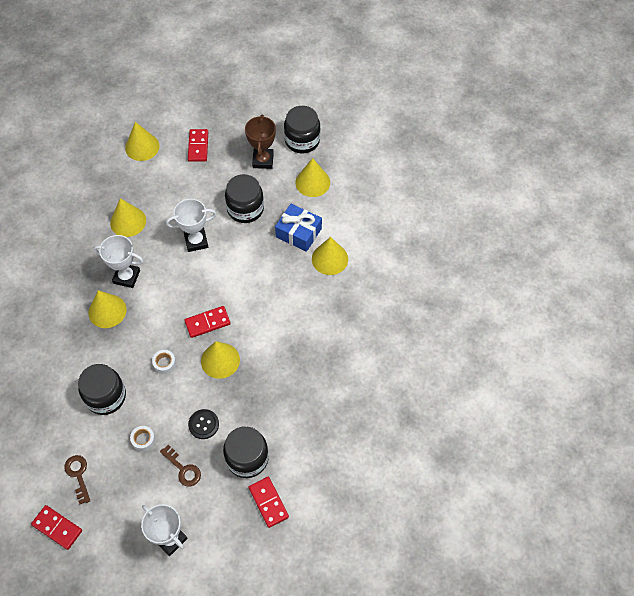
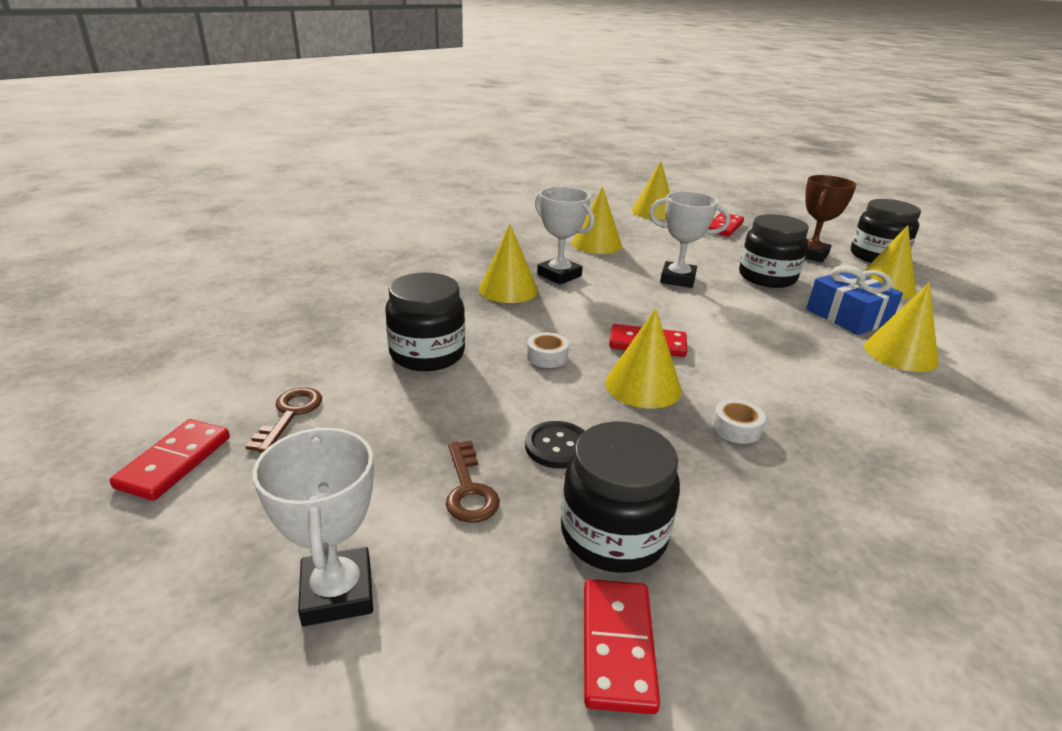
camera: 30 degrees right, 30 degrees down
red domino [31,505,82,550] -> red domino turned 45 degrees clockwise [110,419,230,501]
white tape [130,426,155,451] -> white tape moved to [712,399,766,444]

